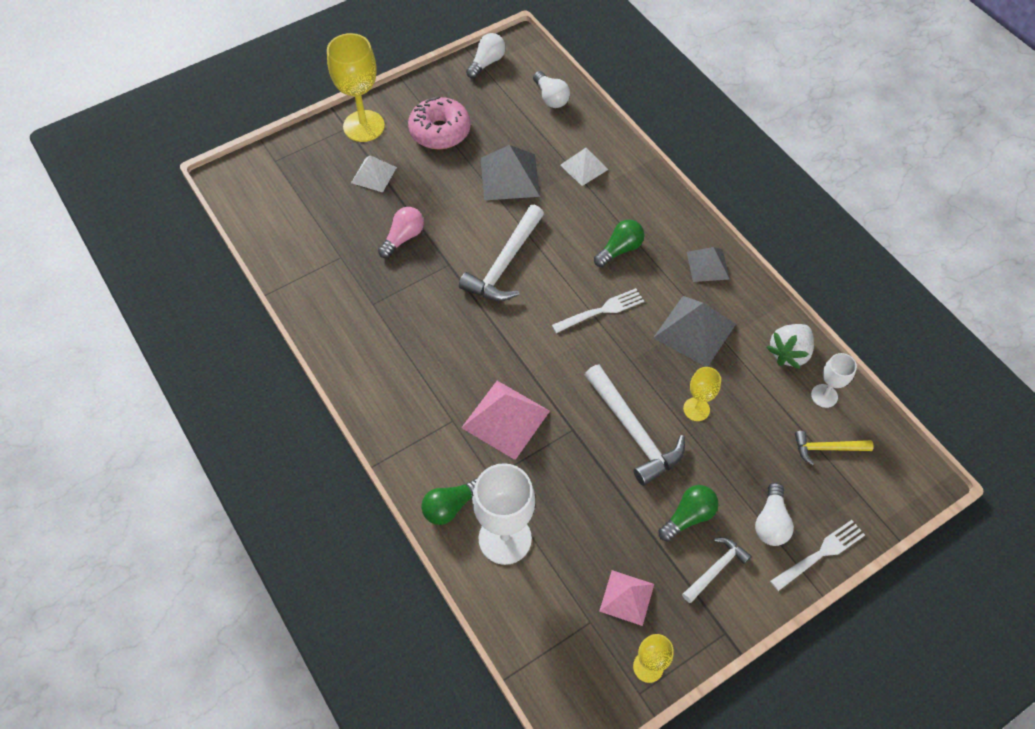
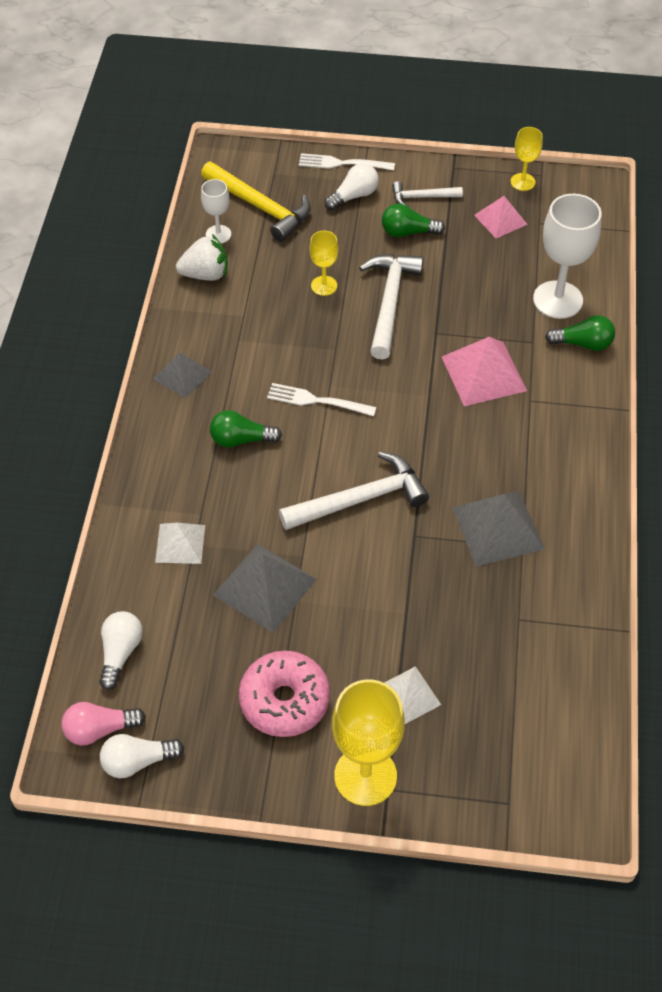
camera: 140 degrees left, 5 degrees down
pink light bulb [378,207,424,258] -> pink light bulb moved to [62,702,146,746]
grey pyramid [653,296,736,367] -> grey pyramid moved to [452,492,545,566]
yellow hammer [795,431,874,466] -> yellow hammer [201,162,311,242], size x1.79

